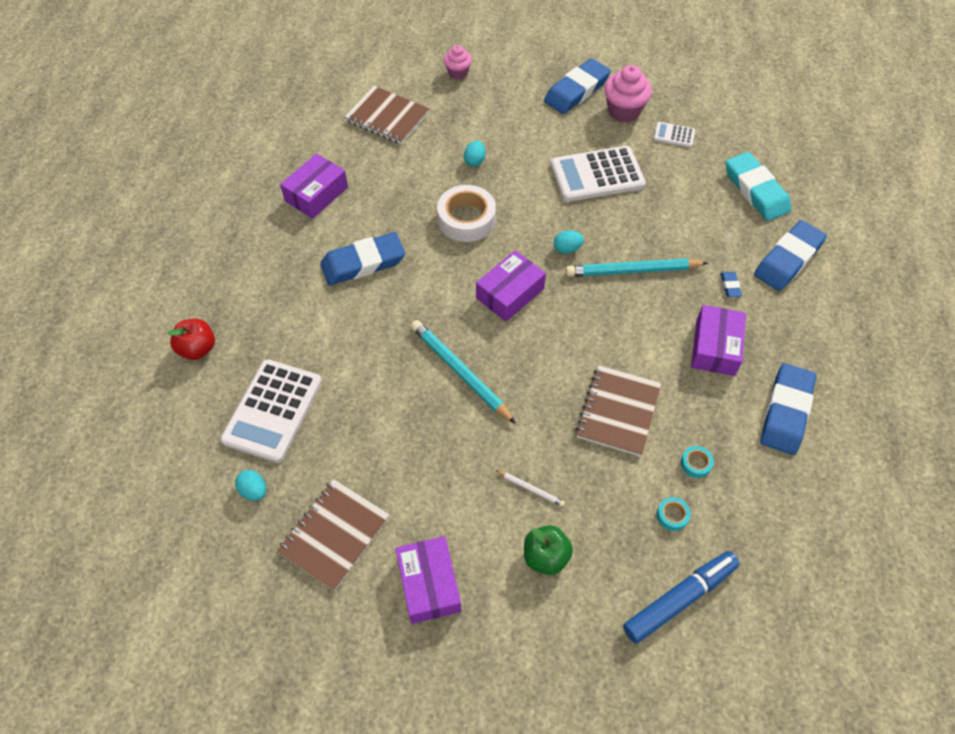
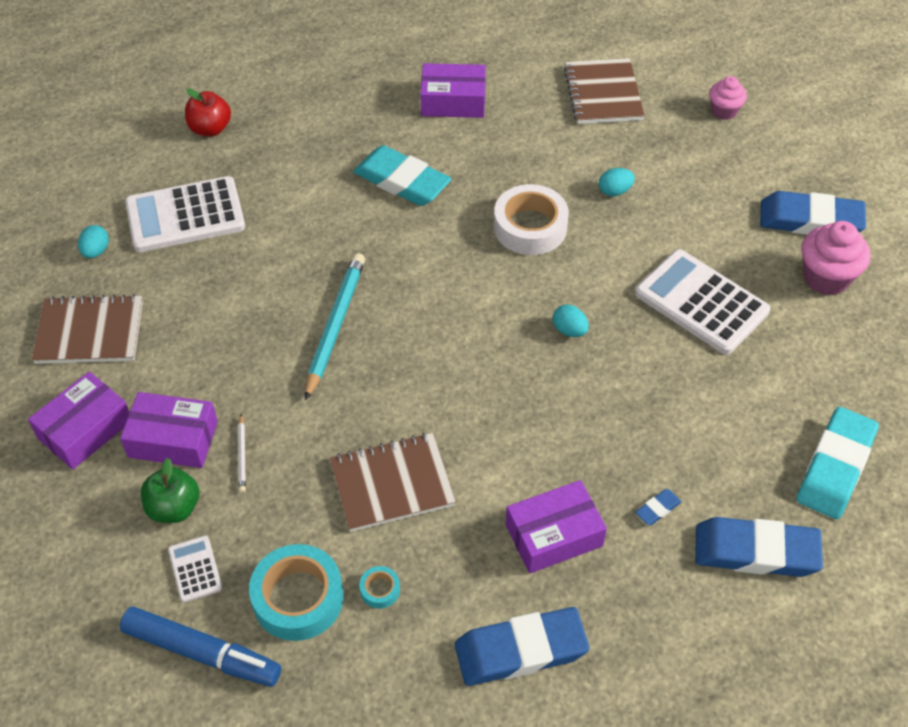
camera: 55 degrees right, 5 degrees down
blue eraser [320,232,405,285] -> turquoise eraser [353,145,452,206]
purple box [476,250,546,322] -> purple box moved to [120,392,218,468]
turquoise pencil [566,259,708,277] -> none
white calculator [653,122,695,148] -> white calculator moved to [168,536,222,603]
turquoise tape [657,497,691,531] -> turquoise tape [249,544,343,641], size x2.25

